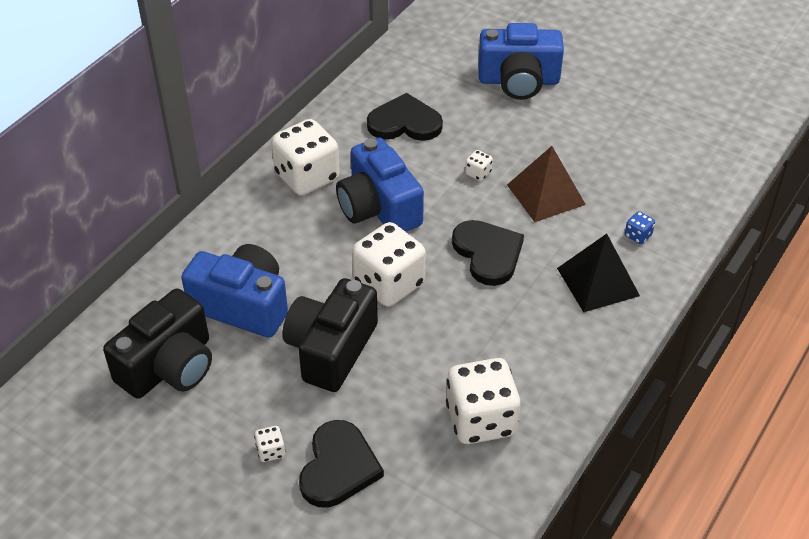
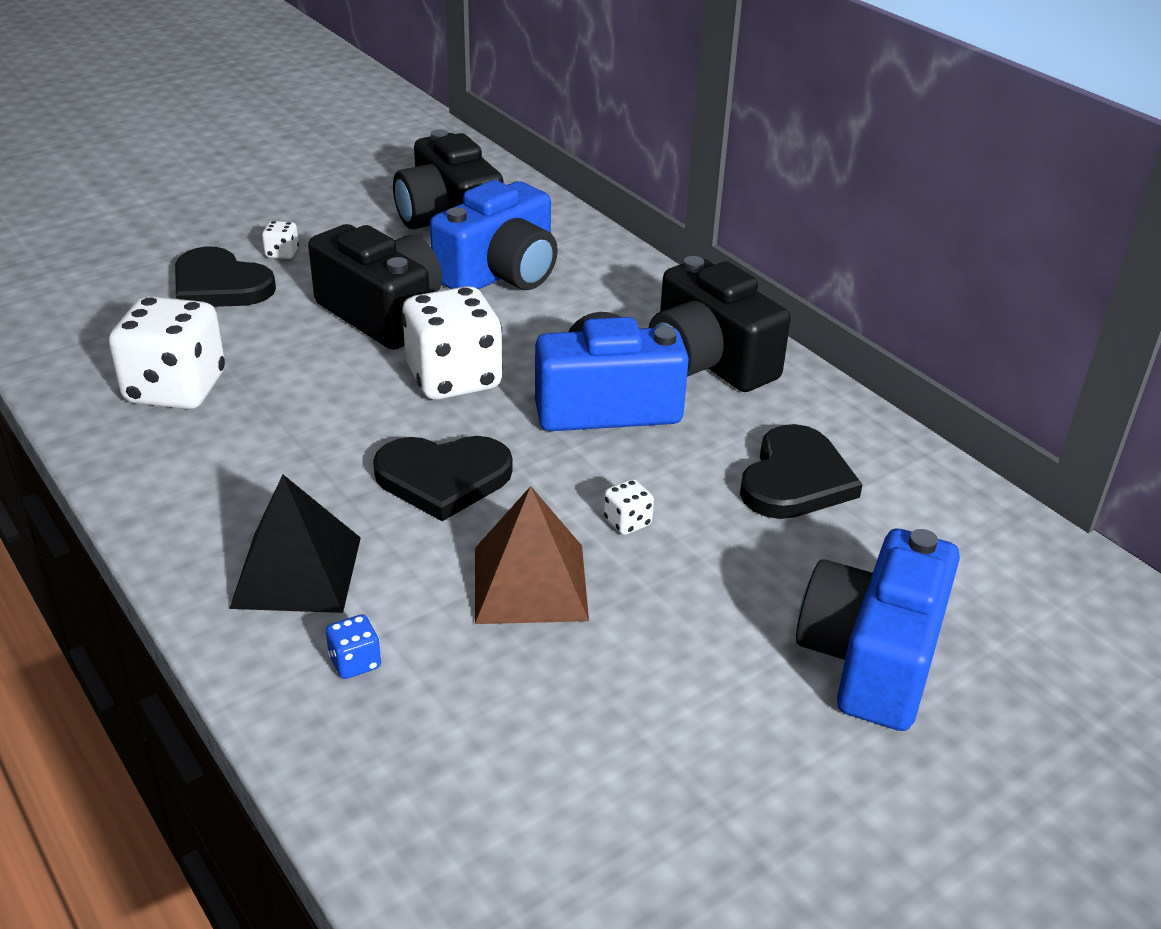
camera: 110 degrees right, 10 degrees down
white dice [271,119,340,196] -> black camera [649,256,791,392]

